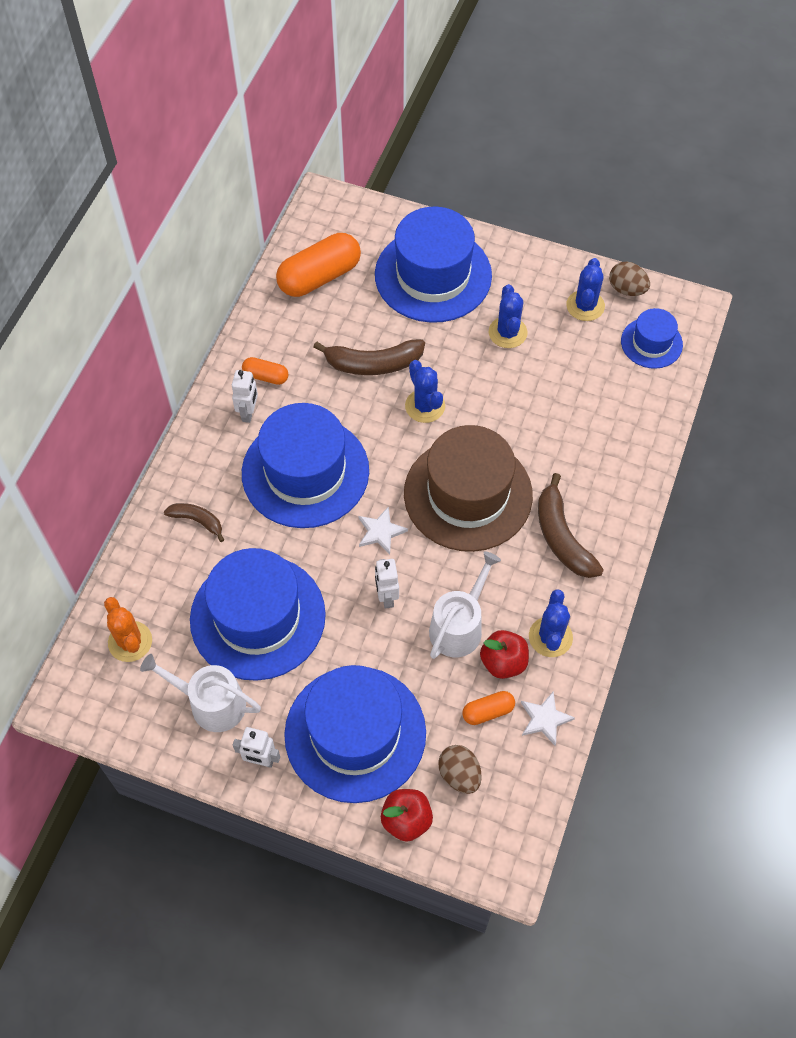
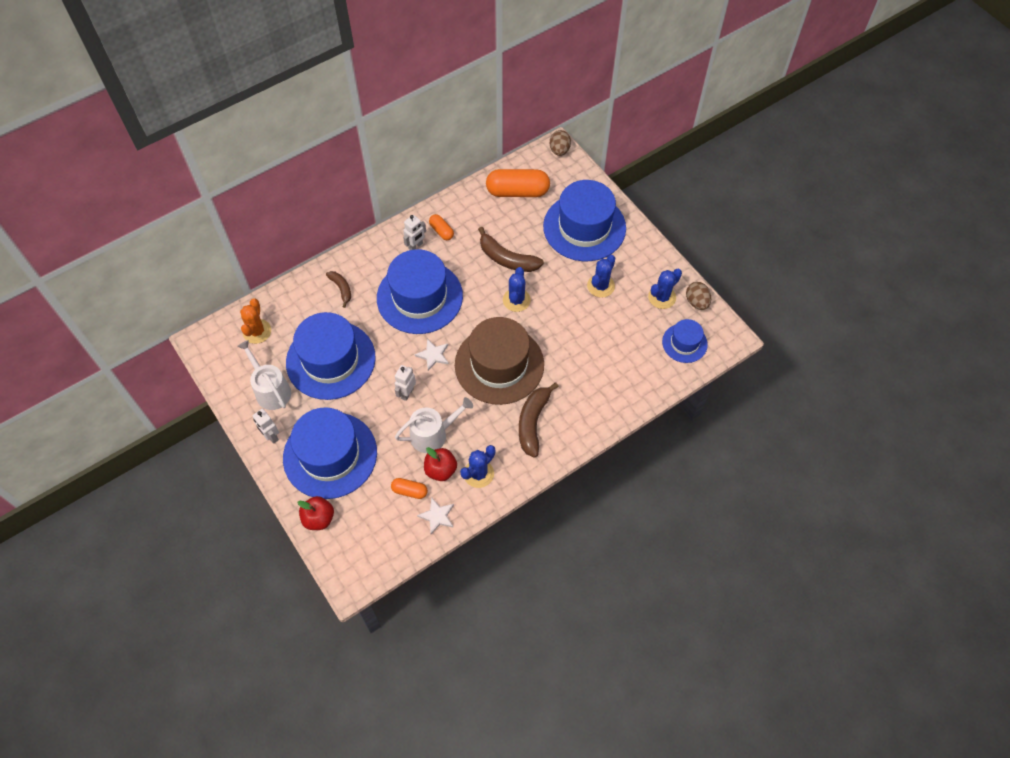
camera: 35 degrees right, 0 degrees up
brown egg [438,745,481,794] -> brown egg moved to [550,130,571,156]

